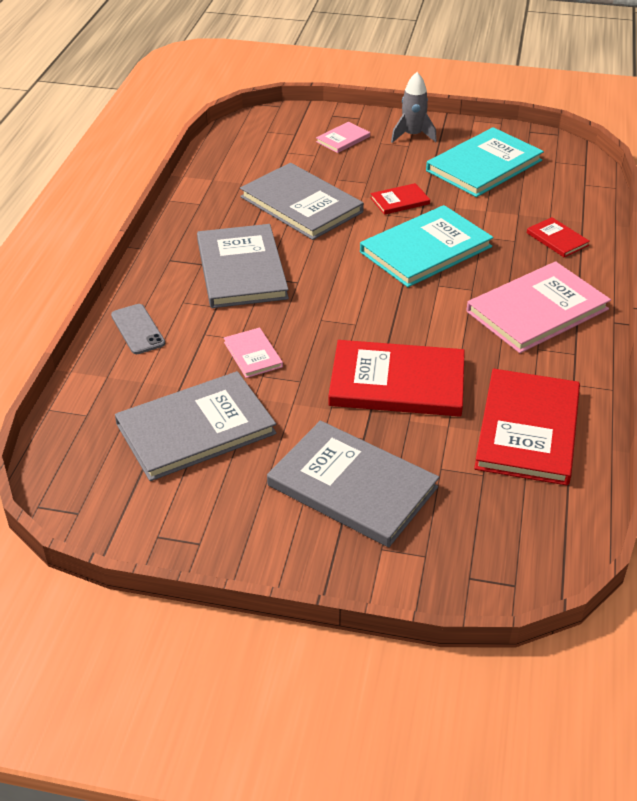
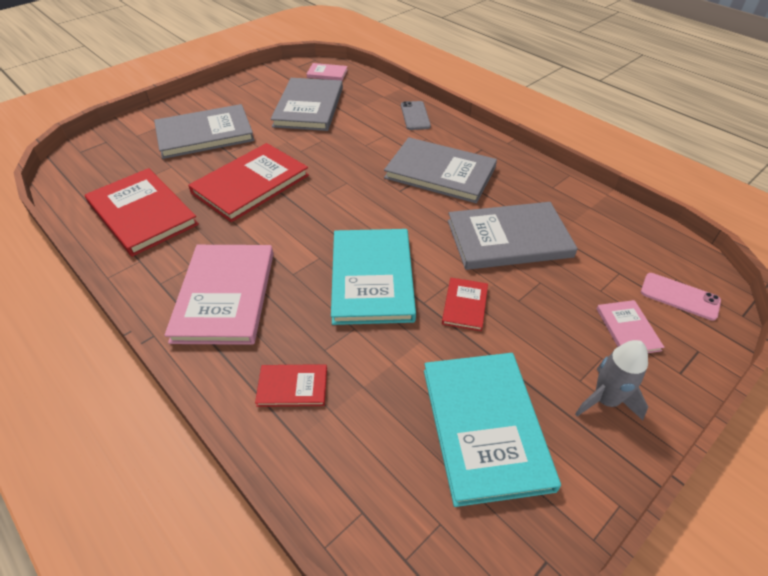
camera: 125 degrees right, 5 degrees up
grey phone [111,304,165,354] -> grey phone turned 75 degrees clockwise [401,101,431,130]
pink book [224,327,283,378] -> pink book moved to [306,63,348,80]
none -> pink phone [641,273,721,321]

